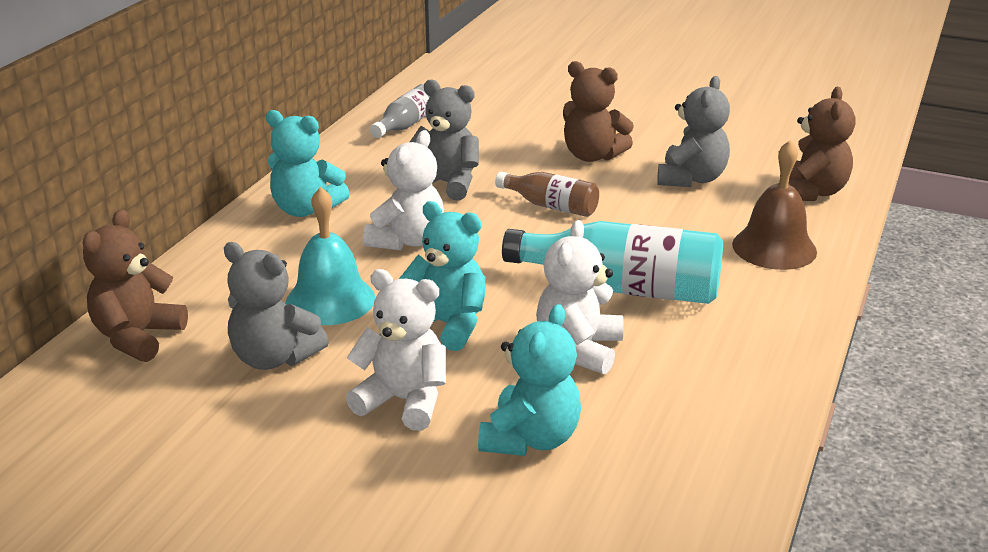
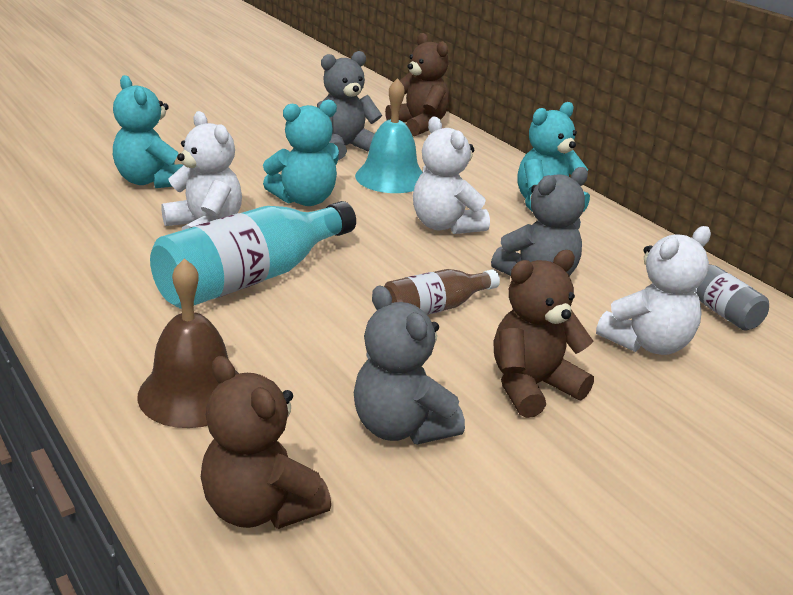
camera: 120 degrees right, 0 degrees up
white teddy bear [346,269,446,431] -> white teddy bear moved to [596,226,711,355]

